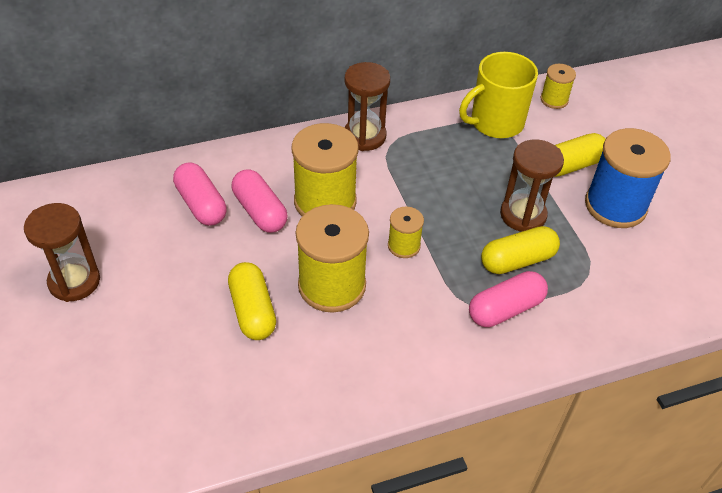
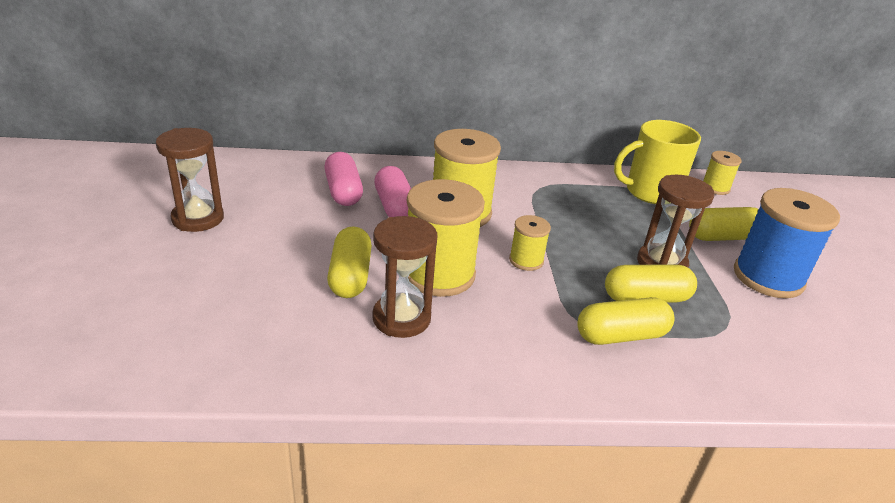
camera: 15 degrees right, 15 degrees down
brown hourglass [344,62,390,151] -> brown hourglass moved to [372,216,438,338]
pink capsule [469,271,548,327] -> yellow capsule [577,297,674,345]

